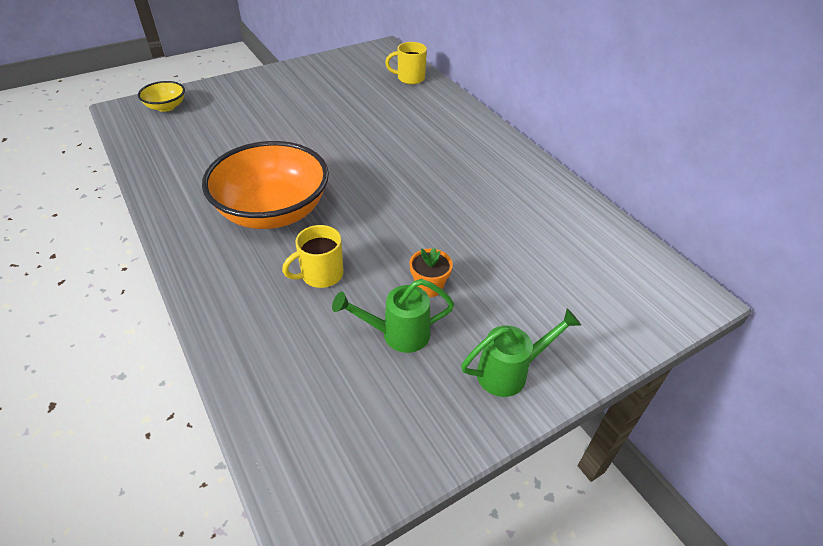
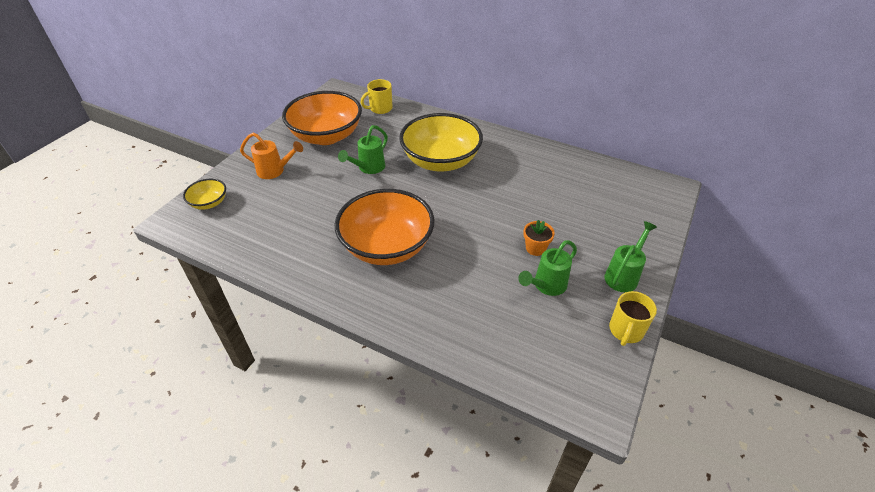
camera: 30 degrees left, 0 degrees up
yellow mug [282,225,344,288] -> yellow mug moved to [609,291,657,346]
none -> orange watering can [240,133,303,179]
none -> orange bowl [282,91,362,145]
none -> green watering can [338,125,388,174]
none -> yellow bowl [399,113,483,172]

